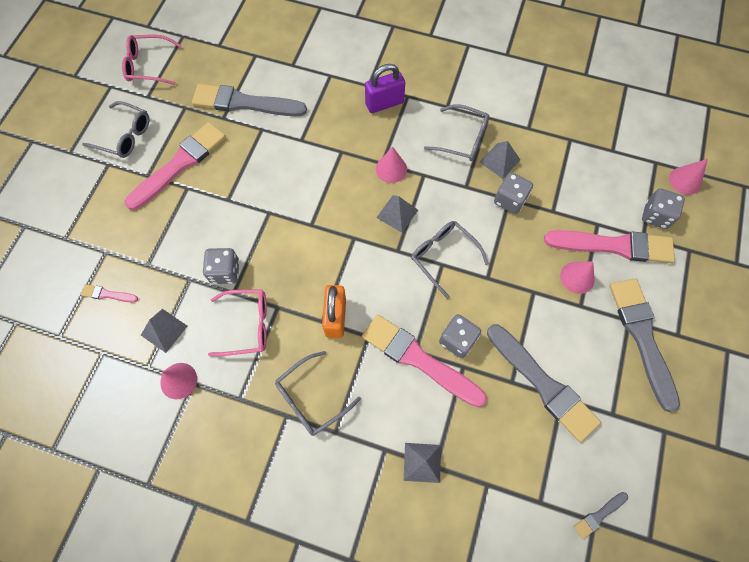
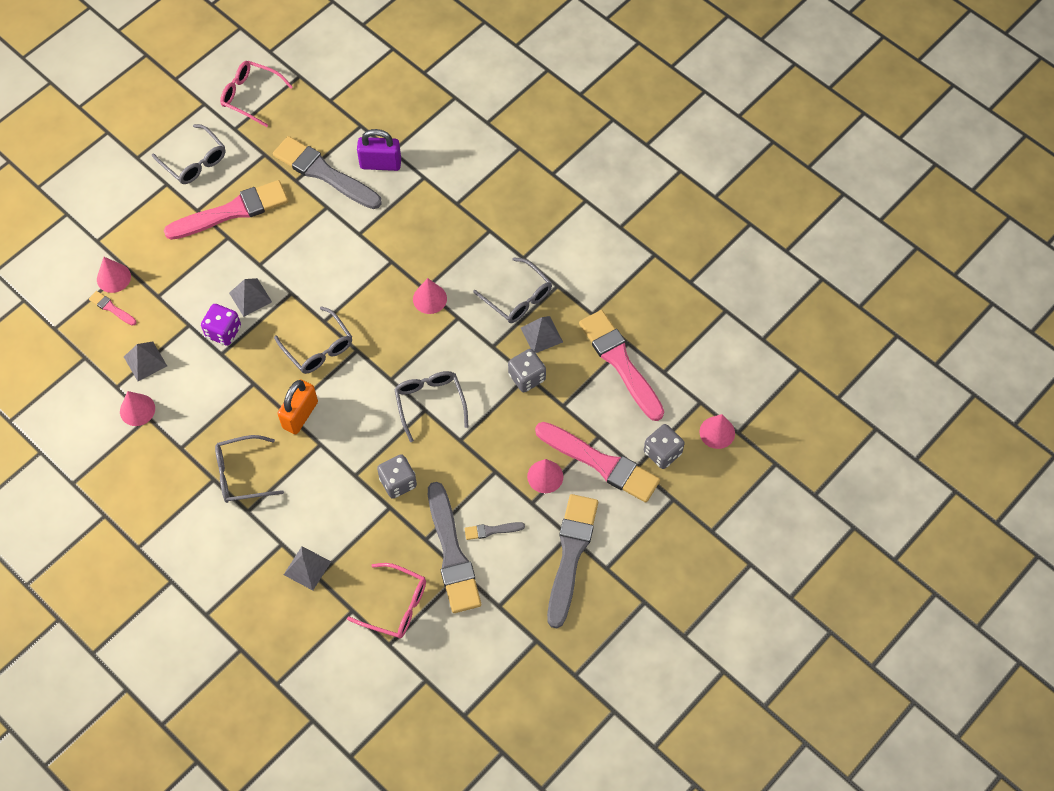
camera: 25 degrees right, 5 degrees down
grey dice [203,248,239,284] -> purple dice [201,304,241,346]
pink glasses [208,289,267,356] -> pink glasses moved to [347,563,426,639]
pink brush [362,314,487,407] -> pink brush moved to [579,310,664,421]
purple padlock [365,64,405,113] -> purple padlock moved to [357,129,401,171]
grey pyramid [376,195,418,233] -> grey pyramid moved to [229,278,272,317]
grey brush [574,492,628,539] -> grey brush moved to [465,522,525,540]
none -> pink cone [97,257,131,293]
none -> grey glasses [274,306,352,374]

